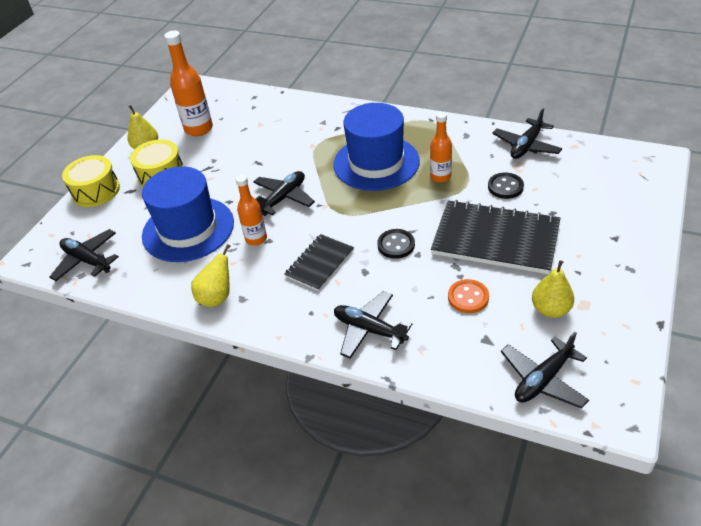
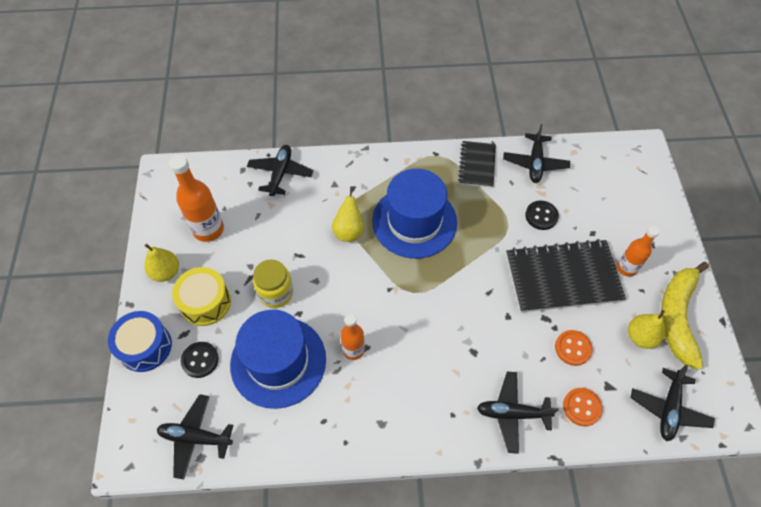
camera: 30 degrees left, 15 degrees up
yellow drum [62,155,120,207] -> blue drum [108,311,172,372]
yellow pear [191,244,230,307] -> yellow pear moved to [332,187,364,242]
black plane [253,171,315,216] -> black plane moved to [247,145,313,196]
black notebook [284,234,354,291] -> black notebook moved to [458,141,496,188]
black button [377,229,415,259] -> black button moved to [181,342,219,378]
orange bottle [430,112,452,183] -> orange bottle moved to [617,226,659,277]
none -> yellow jar [253,259,293,308]
none -> orange button [563,388,603,426]
none -> yellow banana [661,262,709,370]

